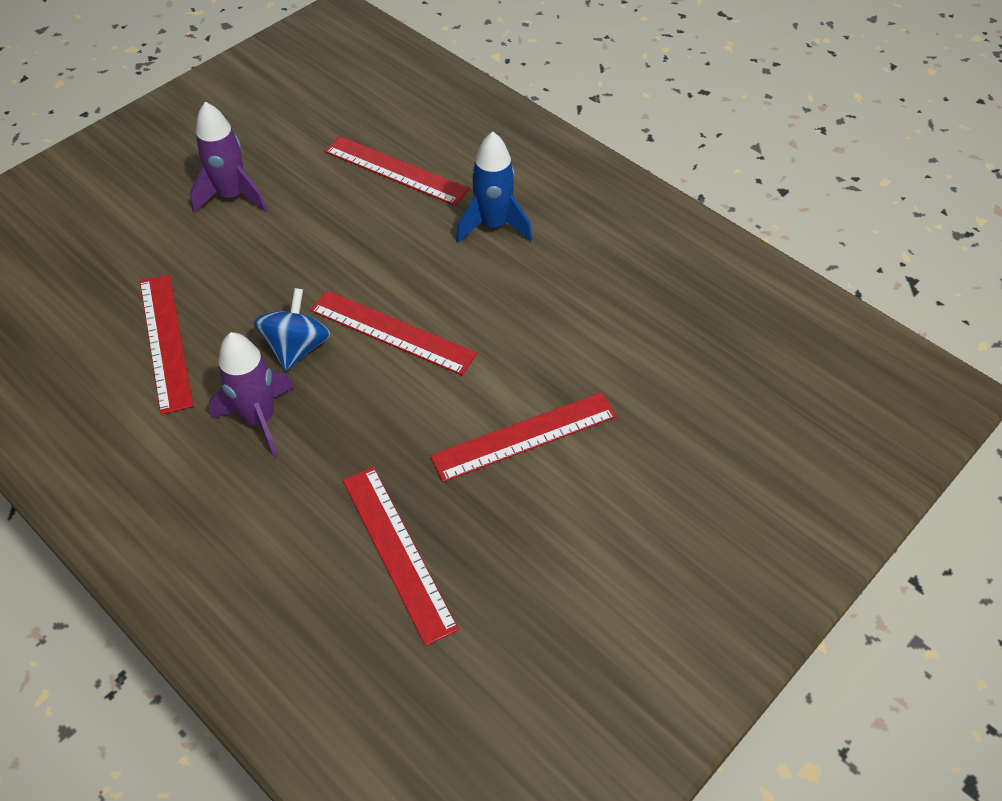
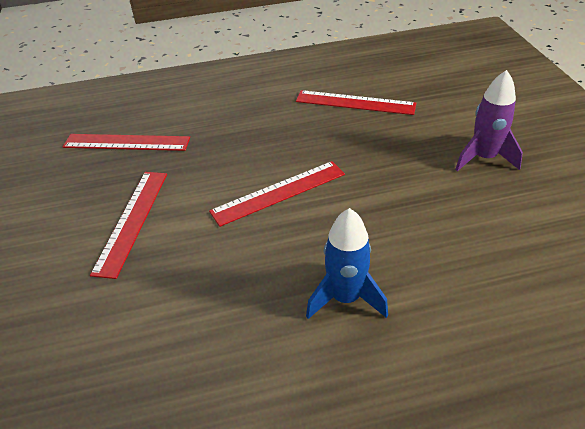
camera: 125 degrees right, 10 degrees down
purple rocket [208,332,294,457] -> none
blue spinning top [254,288,331,371] -> none
red ruler [324,136,469,206] -> none

